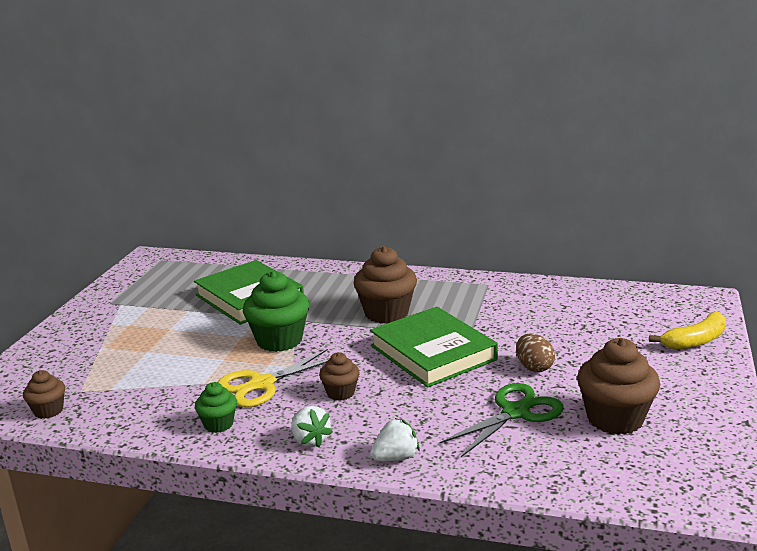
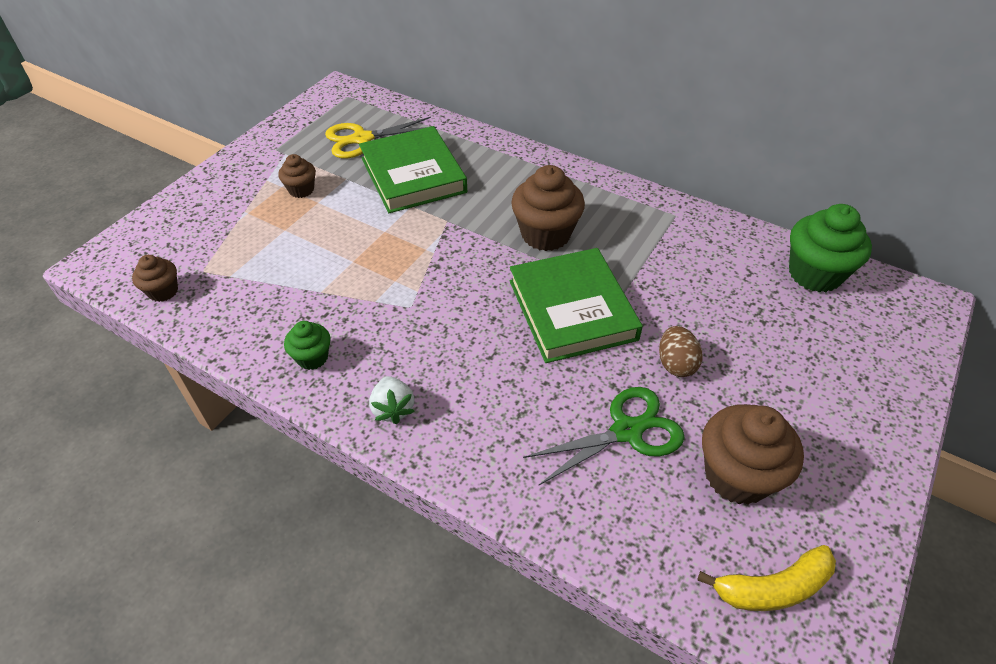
camera: 15 degrees right, 25 degrees up
yellow scissors [218,349,329,407] -> yellow scissors moved to [325,117,437,158]
green cupcake [243,271,310,352] -> green cupcake moved to [789,204,872,292]
brown cupcake [319,352,360,401] -> brown cupcake moved to [278,154,316,198]
white strawberry [371,418,420,461] -> none
yellow banana [649,312,726,350] -> yellow banana moved to [697,545,836,611]

